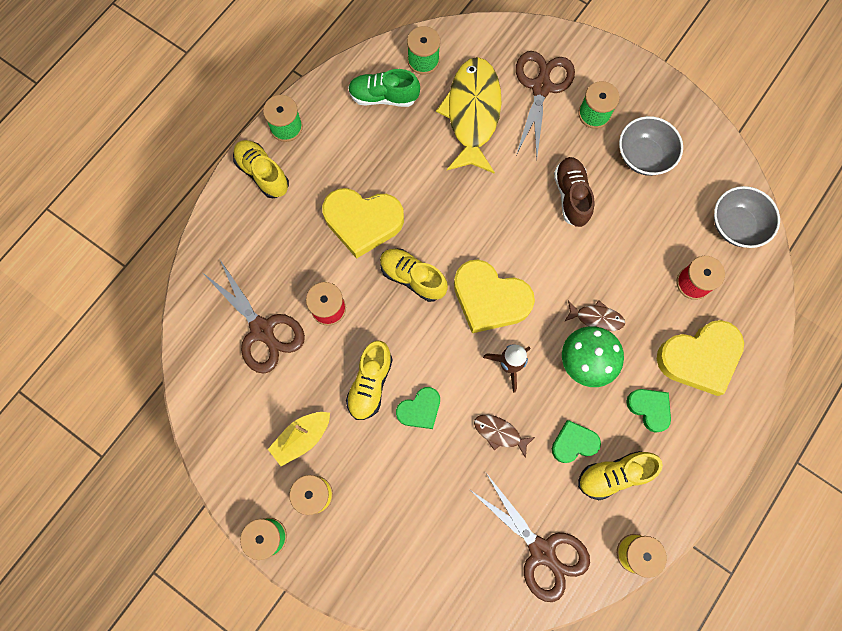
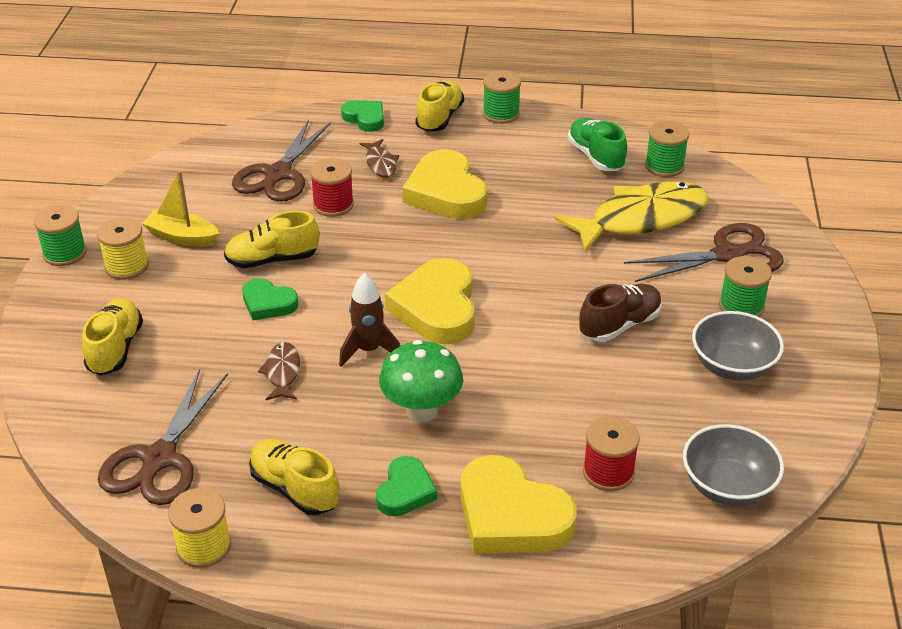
camera: 60 degrees right, 35 degrees down
yellow shoe [380,248,448,302] -> yellow shoe moved to [82,299,143,376]
green heart [552,420,601,463] -> green heart moved to [341,100,384,132]
brown fish [564,300,625,331] -> brown fish moved to [360,139,399,177]

